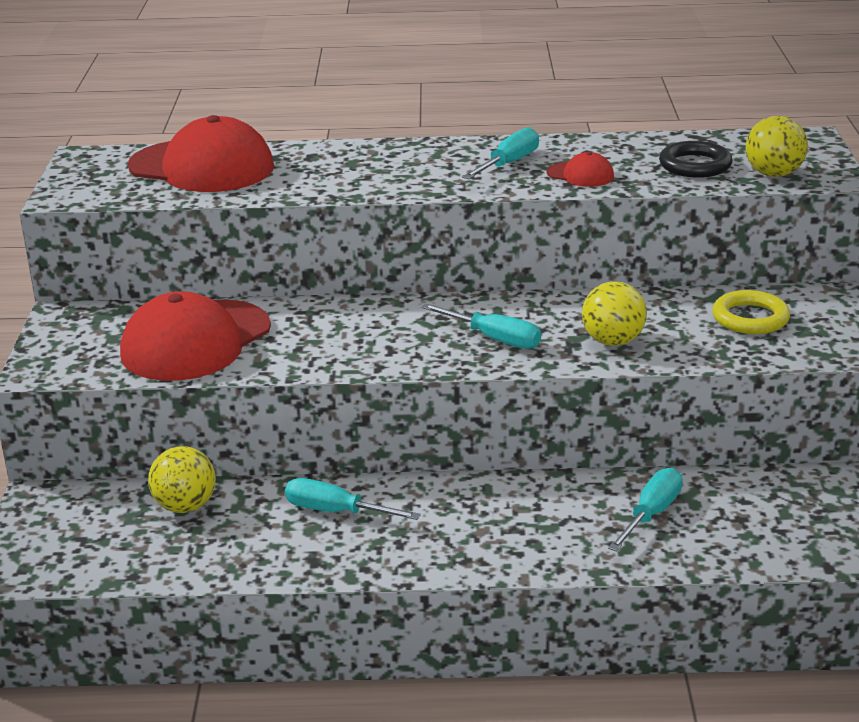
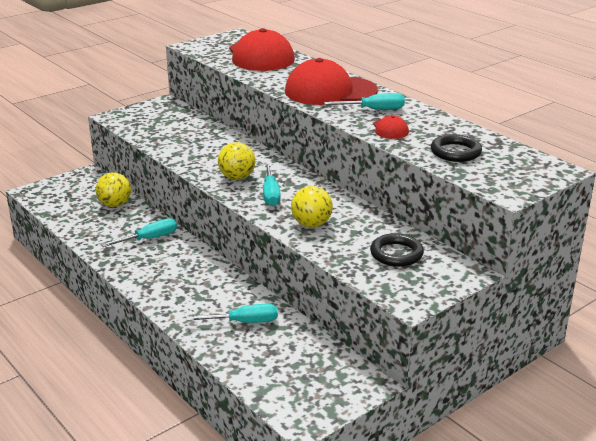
camera: 50 degrees right, 0 degrees up
red cap [120,291,271,381] -> red cap moved to [285,58,378,105]
turquoise screwdriver [285,478,421,520] -> turquoise screwdriver turned 75 degrees clockwise [101,218,177,247]
yellow ring [712,290,790,334] -> black ring [370,233,424,267]
yellow ball [746,116,808,177] -> yellow ball moved to [218,142,255,180]

